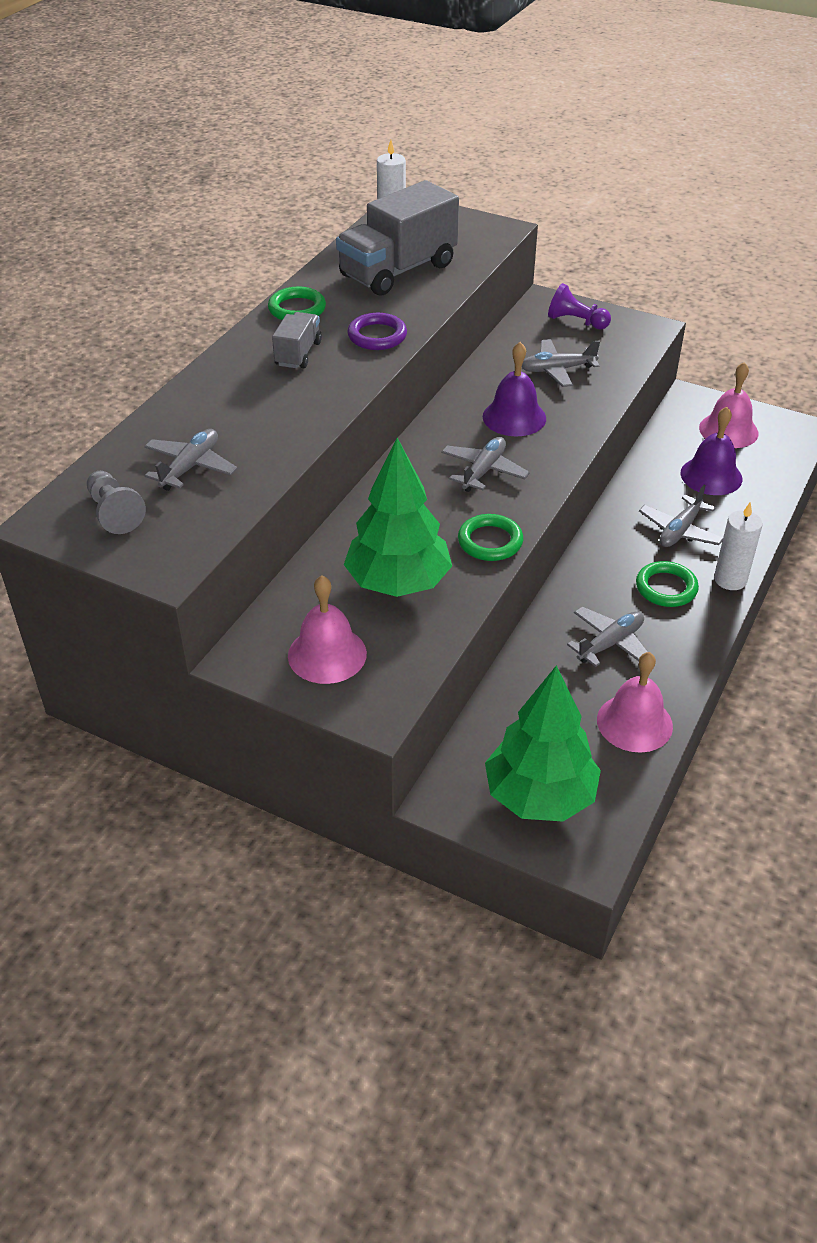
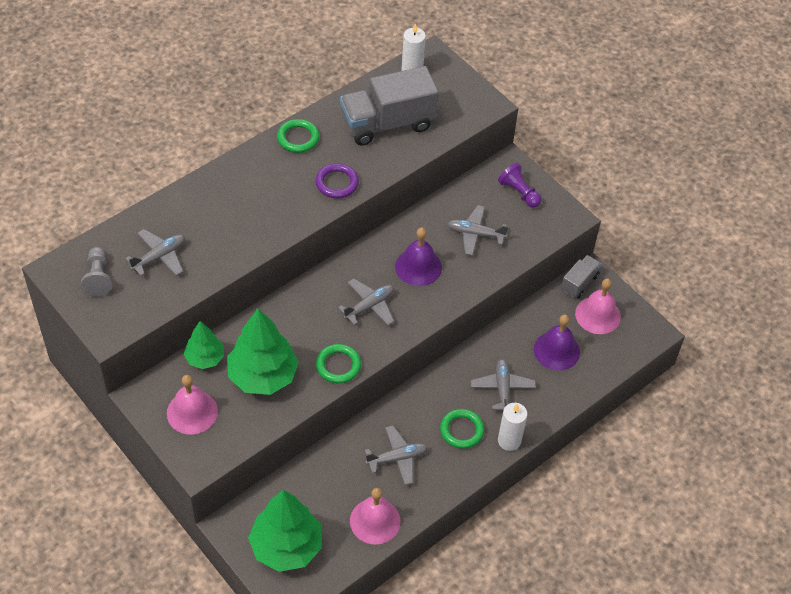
camera: 20 degrees right, 10 degrees up
grey truck [272,312,322,368] -> grey truck moved to [561,255,601,298]
grey plane [639,485,723,547] -> grey plane turned 120 degrees clockwise [471,359,536,410]
none -> green tree [184,321,224,369]

